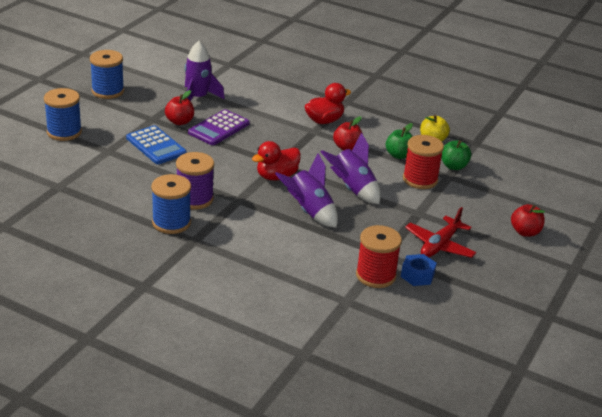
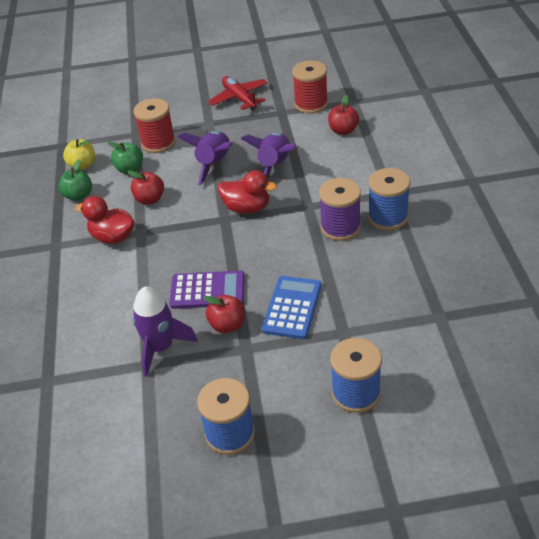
camera: 120 degrees left, 10 degrees up
blue nut [401,254,437,286] -> none
red plane [405,207,476,258] -> red plane turned 120 degrees counterclockwise [208,76,268,111]
green apple [441,140,471,170] -> green apple moved to [58,159,92,201]
red apple [511,204,545,237] -> red apple moved to [328,95,359,135]

